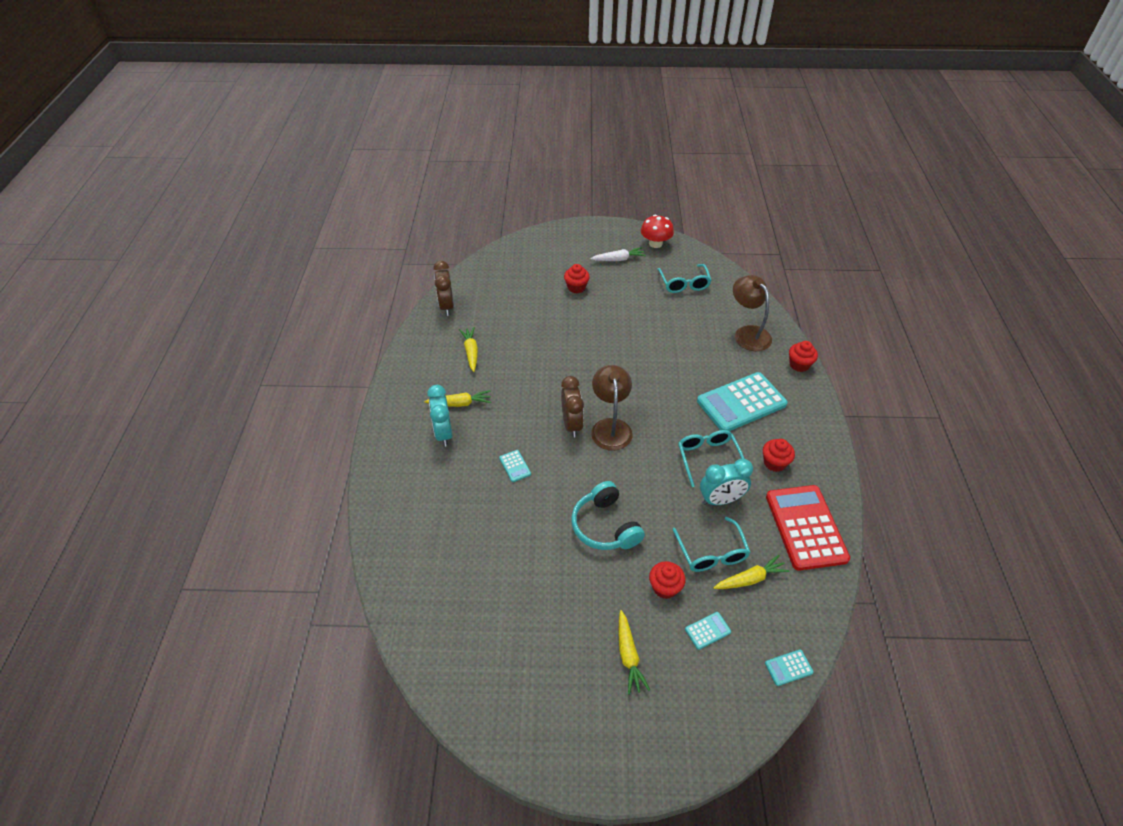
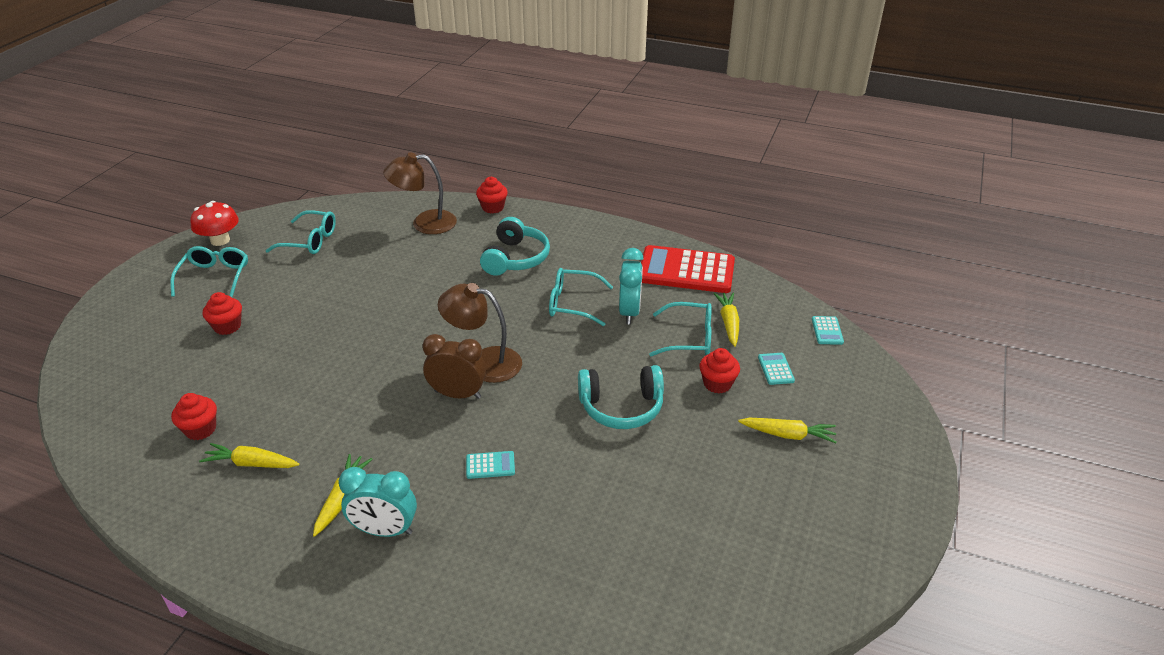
camera: 70 degrees left, 10 degrees down
brown clock [433,261,454,316] -> none
white carrot [591,247,646,261] -> turquoise glasses [170,246,248,297]
turquoise calculator [697,372,788,431] -> turquoise headphones [480,217,550,276]
red cupcake [763,439,795,472] -> red cupcake moved to [171,393,217,440]

